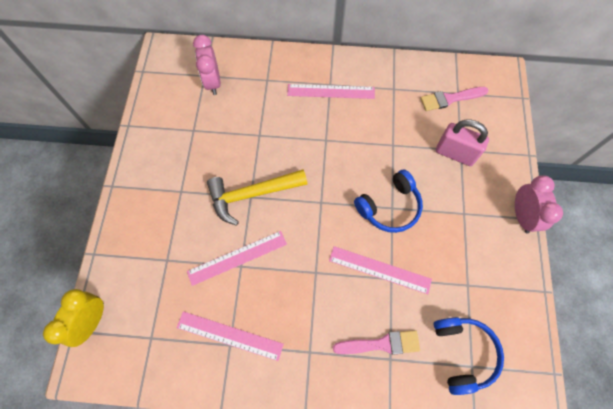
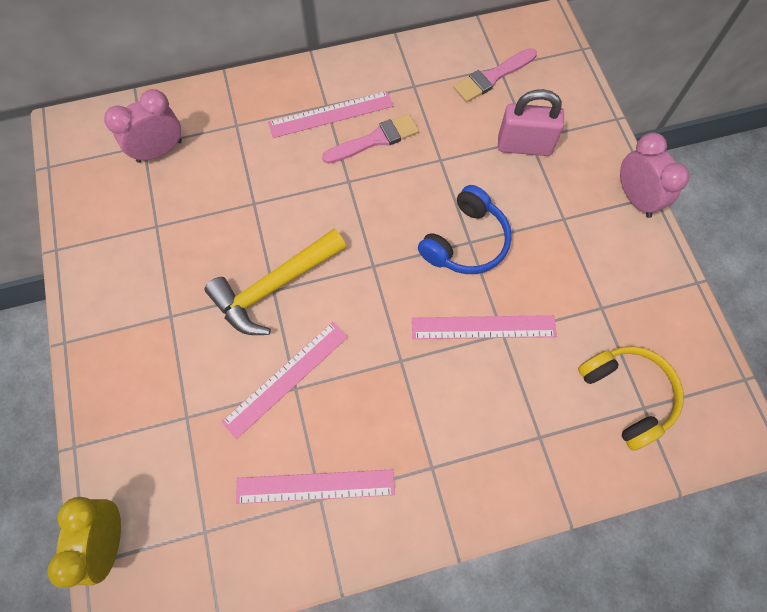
camera: 20 degrees left, 0 degrees up
pink clock [193,35,221,95] -> pink clock turned 90 degrees clockwise [104,89,182,163]
pink brush [333,330,420,355] -> pink brush moved to [322,114,419,164]
blue headphones [434,317,504,395] -> yellow headphones [578,346,684,451]

